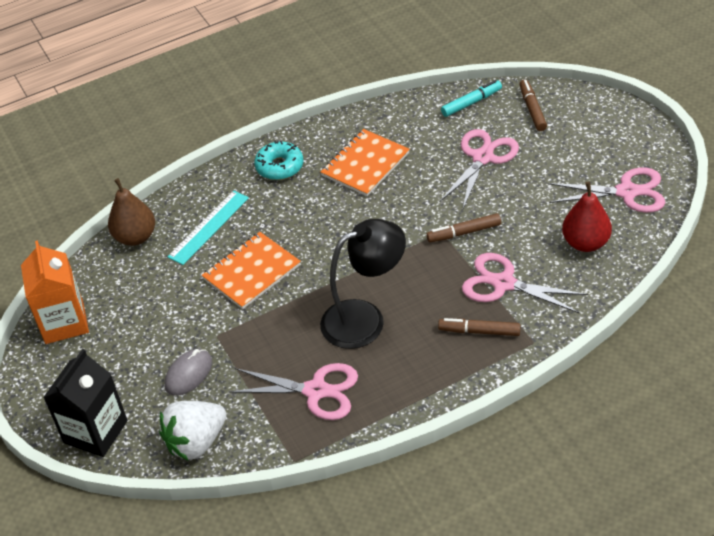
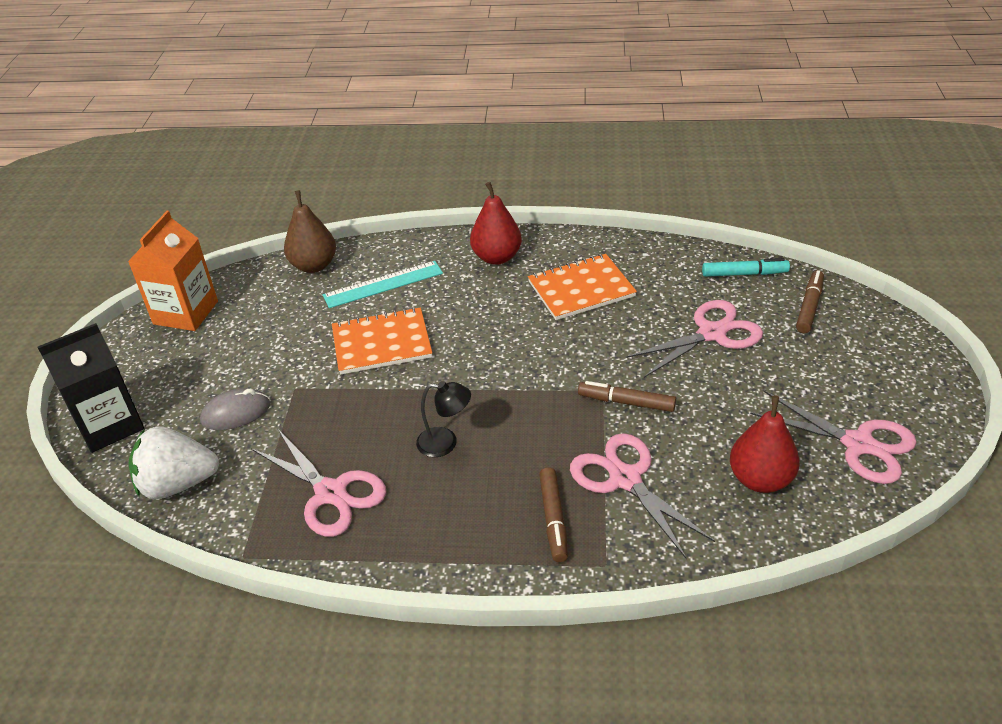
camera: 30 degrees right, 5 degrees down
turquoise donut [254,140,303,180] -> red pear [470,182,522,265]
black lamp [320,219,406,349] -> black lamp [416,381,471,457], size x0.51
brown marker [438,318,520,336] -> brown marker turned 135 degrees counterclockwise [539,467,568,562]

